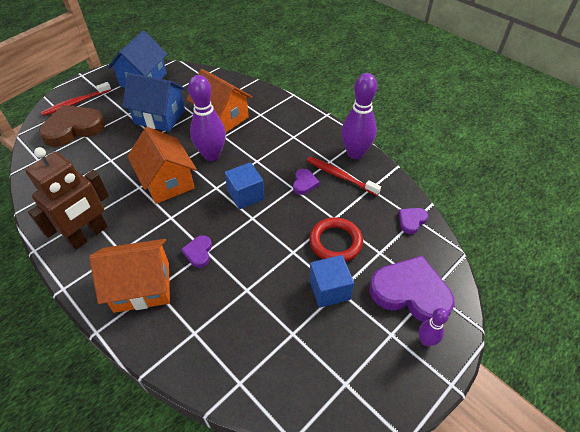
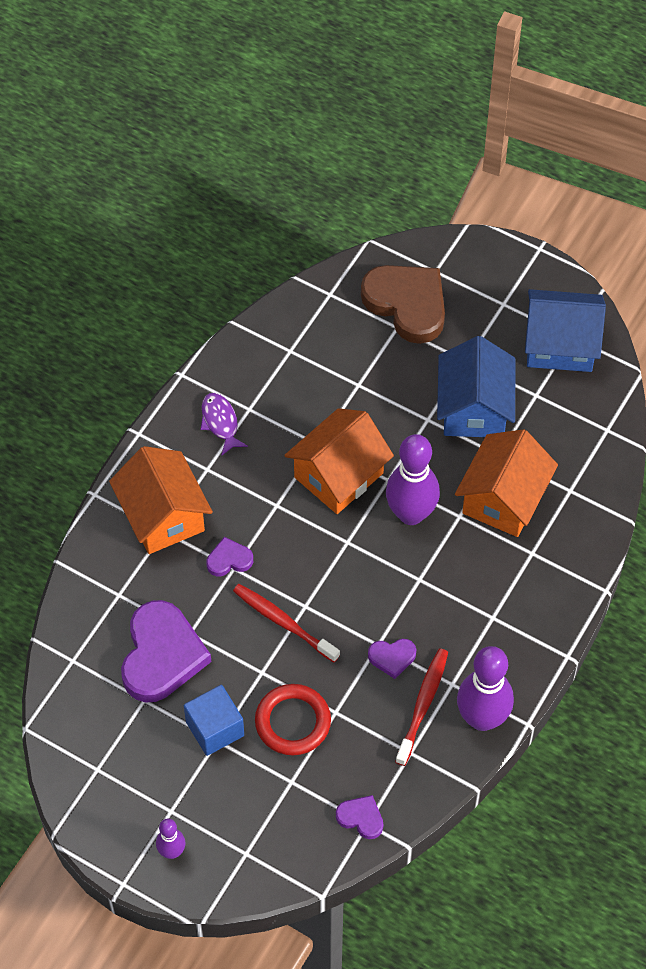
camera: 75 degrees right, 10 degrees up
brown robot [25,147,109,250] -> purple fish [200,393,248,456]
red toothbrush [41,82,111,116] -> red toothbrush moved to [233,584,340,662]
blue cube [225,162,264,209] -> none
purple heart [369,256,455,322] -> purple heart moved to [121,600,211,703]

